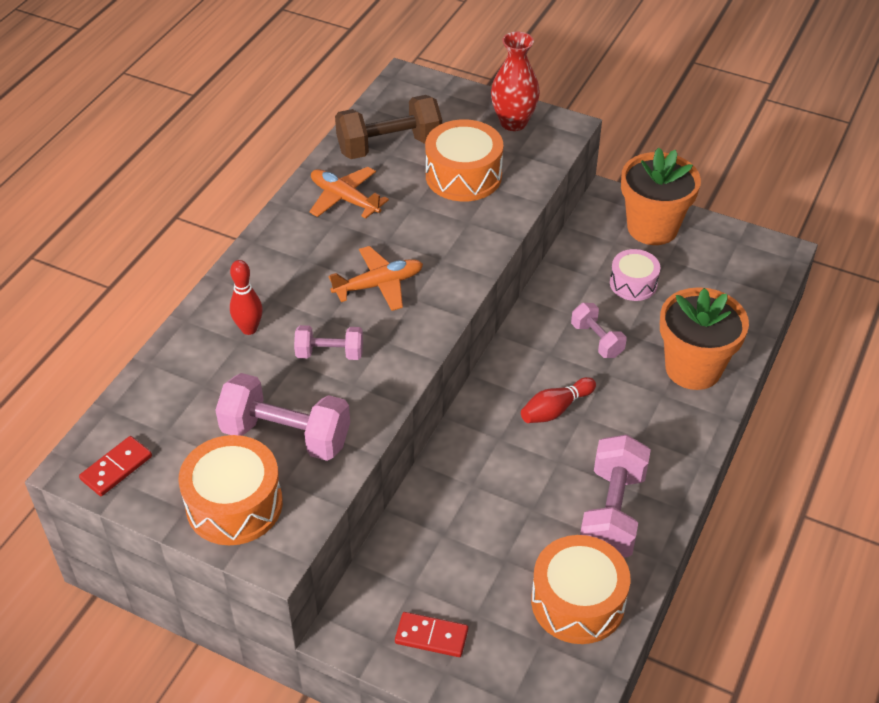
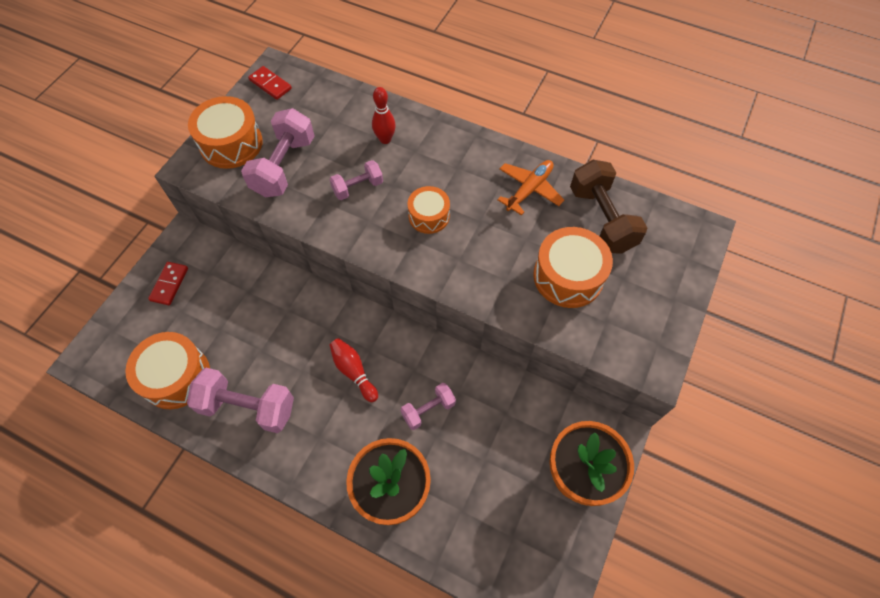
camera: 90 degrees right, 15 degrees up
pink dumbbell [294,325,363,360] -> pink dumbbell turned 60 degrees clockwise [329,160,383,200]
orange plane [329,246,423,311] -> orange drum [408,186,450,234]
red vase [491,32,540,131] -> none
pink drum [610,249,660,301] -> none

